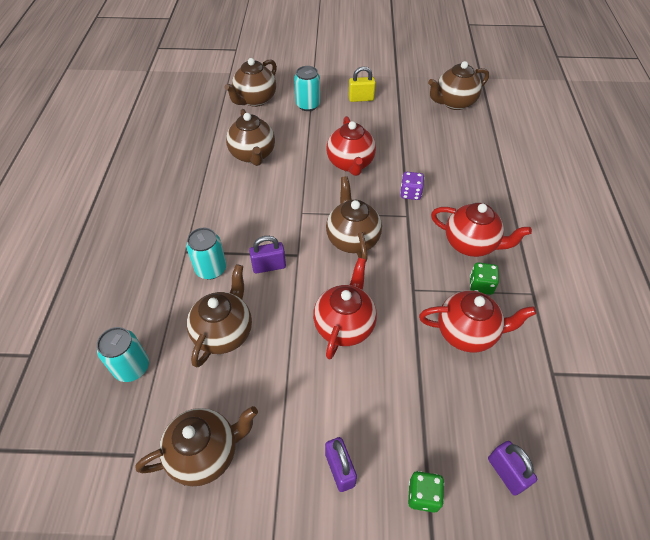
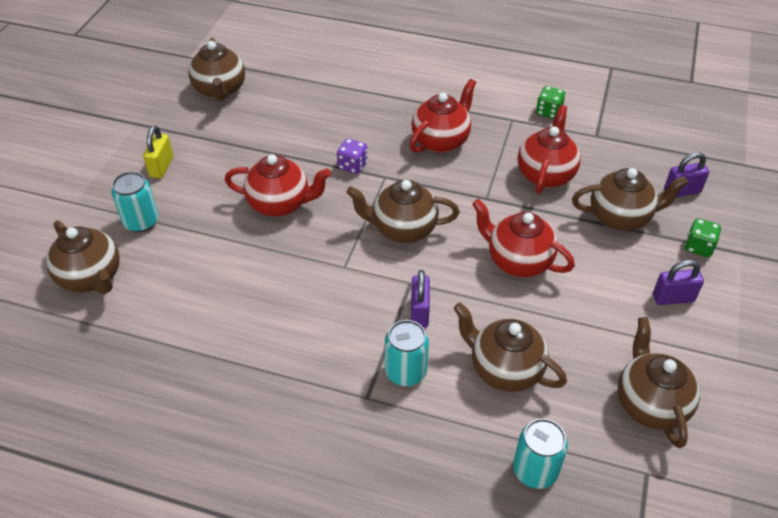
camera: 75 degrees left, 5 degrees down
brown teapot [226,109,275,166] -> brown teapot moved to [572,168,688,231]
green dice [470,262,499,295] -> green dice moved to [536,86,565,119]

